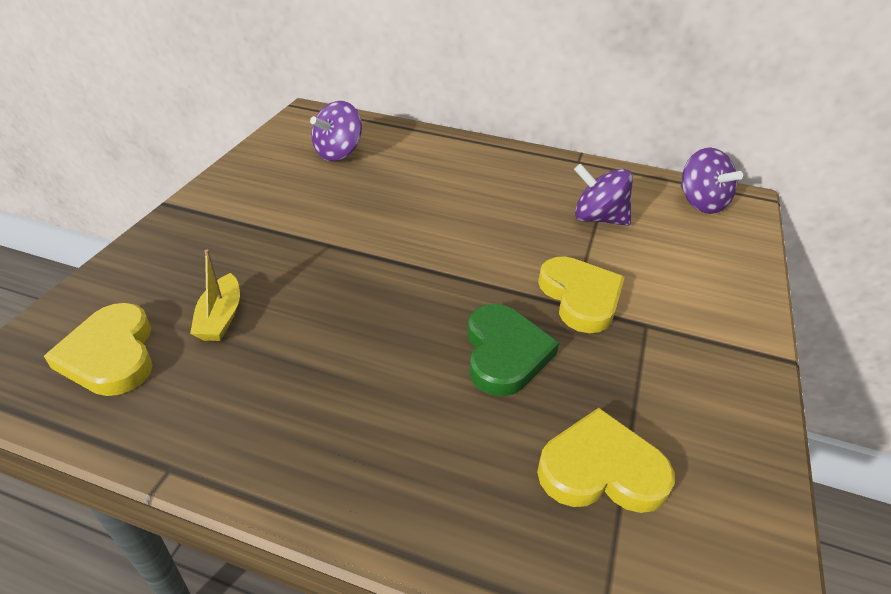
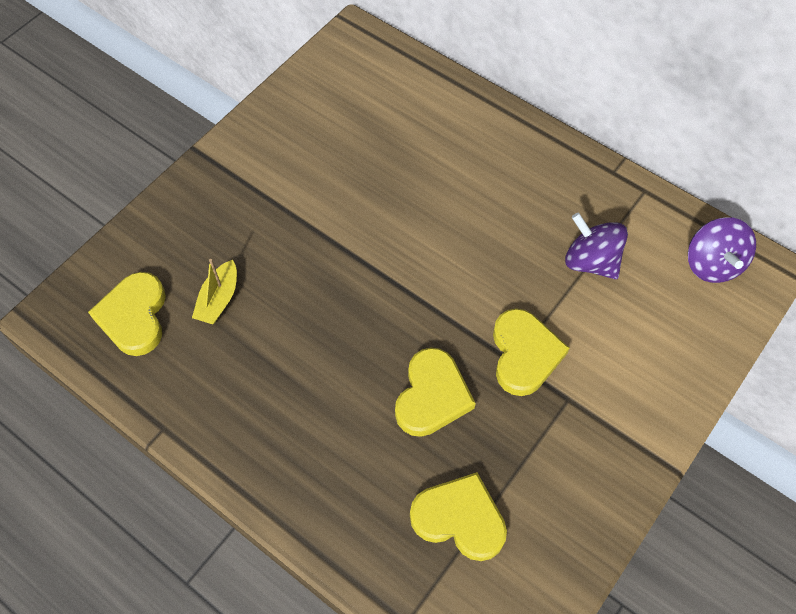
camera: 20 degrees right, 20 degrees up
purple spinning top [310,101,362,161] -> none
green heart [467,304,559,396] -> yellow heart [395,347,476,437]

